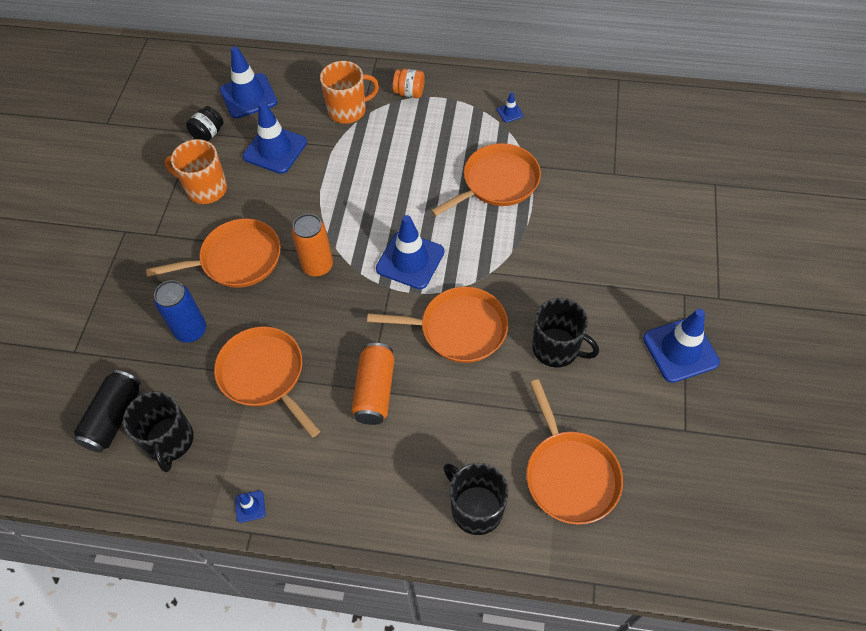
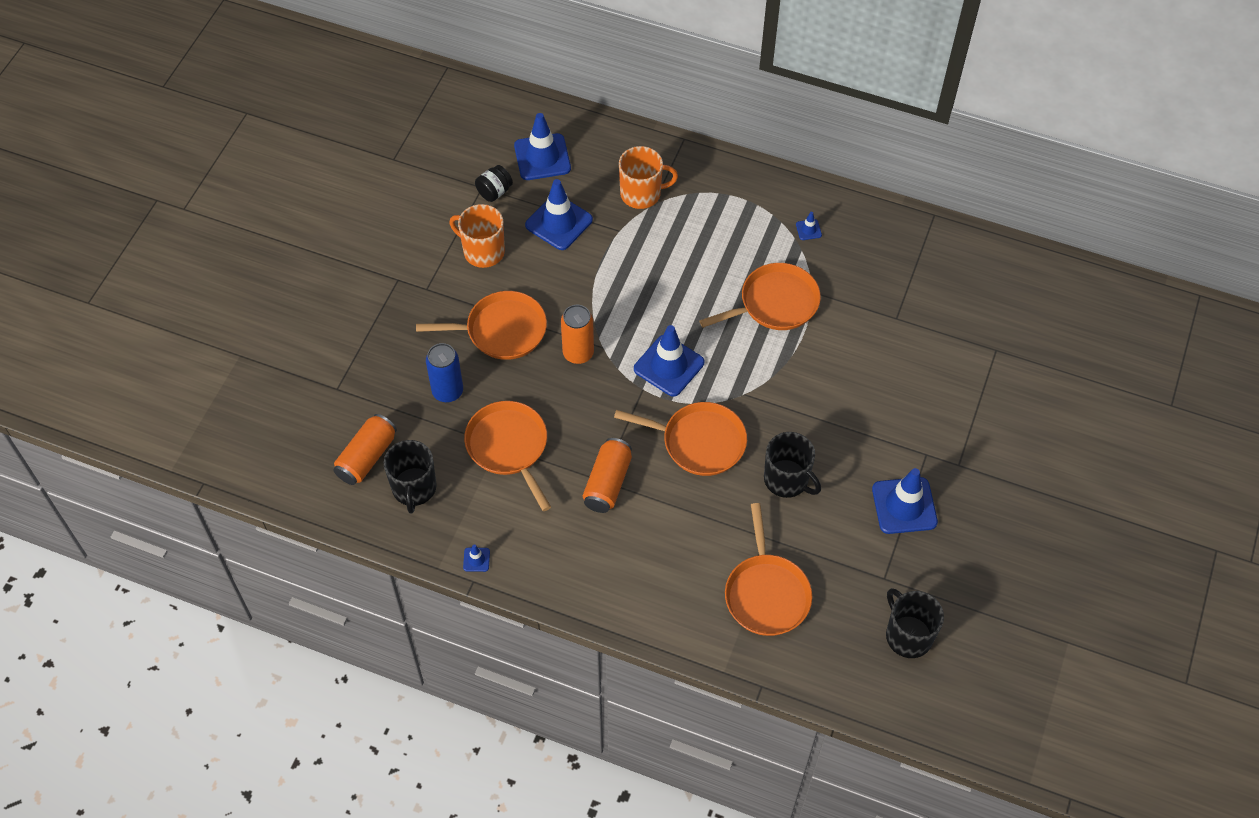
camera: 10 degrees right, 0 degrees up
black can [74,370,141,453] -> orange can [333,414,397,485]
orange jar [393,69,425,98] -> none
black mug [443,463,509,535] -> black mug moved to [886,588,944,658]

